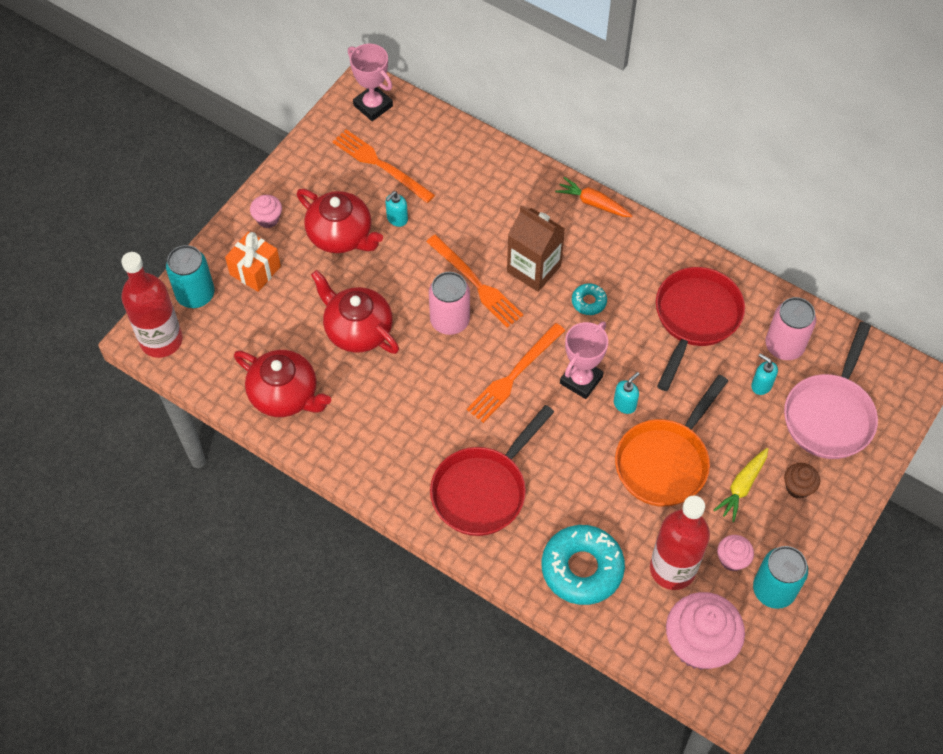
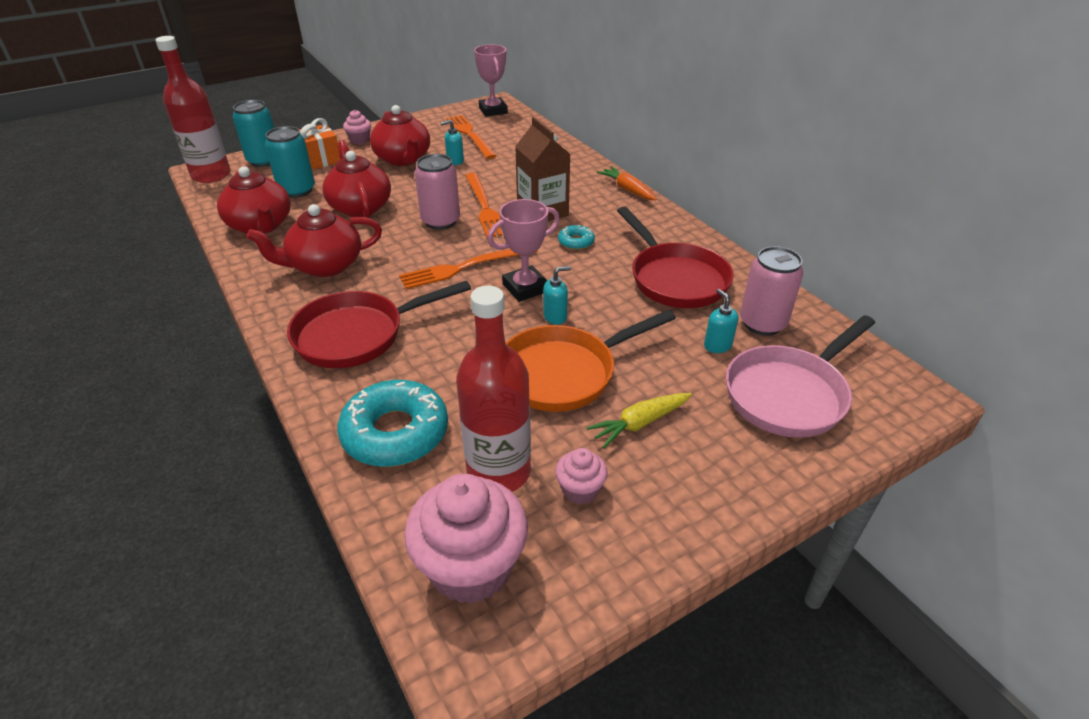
camera: 25 degrees right, 20 degrees down
red pan [656,267,745,391] -> red pan turned 105 degrees clockwise [617,207,734,308]
turquoise can [753,546,808,609] -> turquoise can moved to [265,126,315,198]
brown cupcake [784,463,820,499] -> none
none -> red teapot [247,204,382,277]

